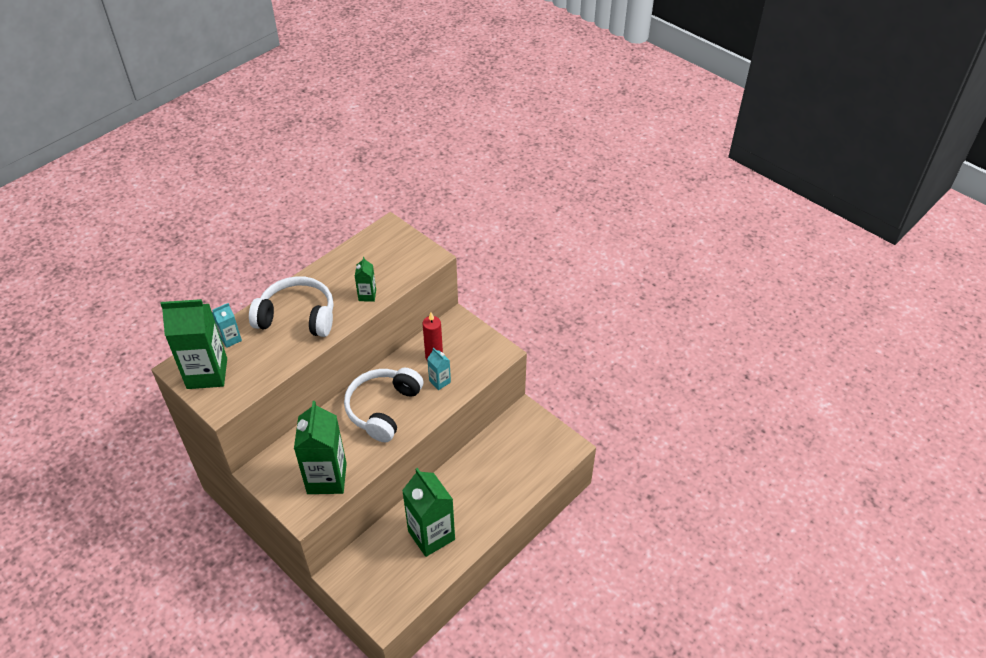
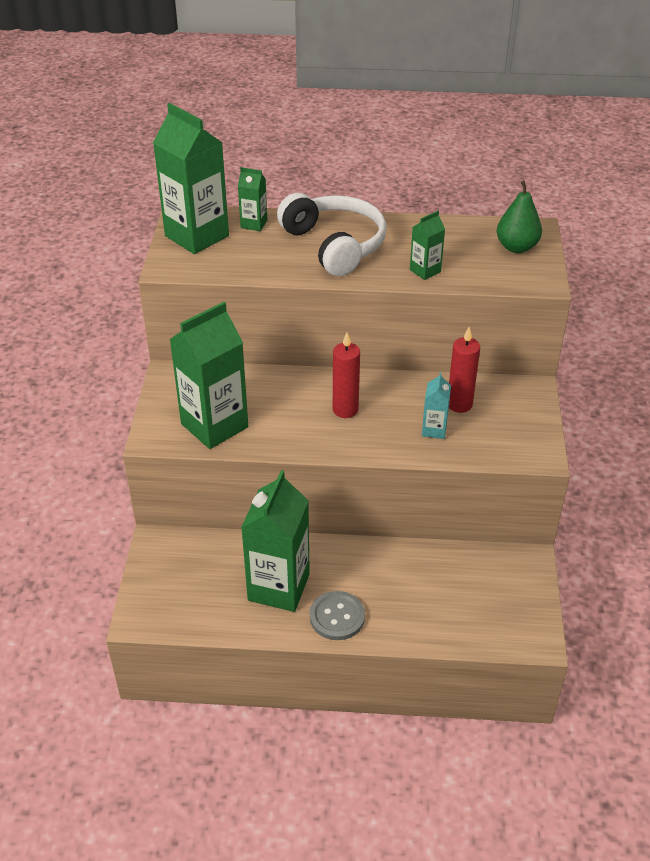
camera: 50 degrees right, 5 degrees down
turquoise carton [212,303,242,348] -> green carton [238,167,267,231]
white headphones [344,368,424,442] -> red candle [333,332,360,418]
none -> grey button [310,591,365,640]
none -> green pear [497,181,542,253]

